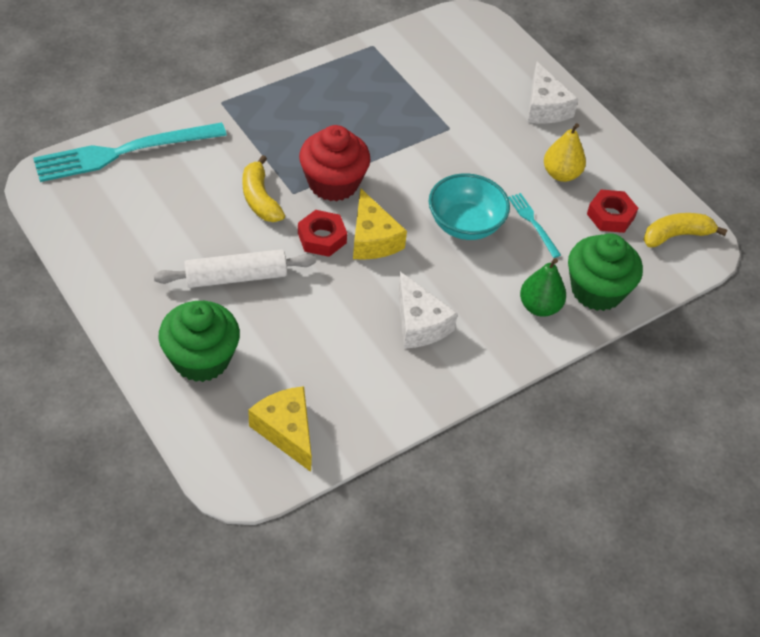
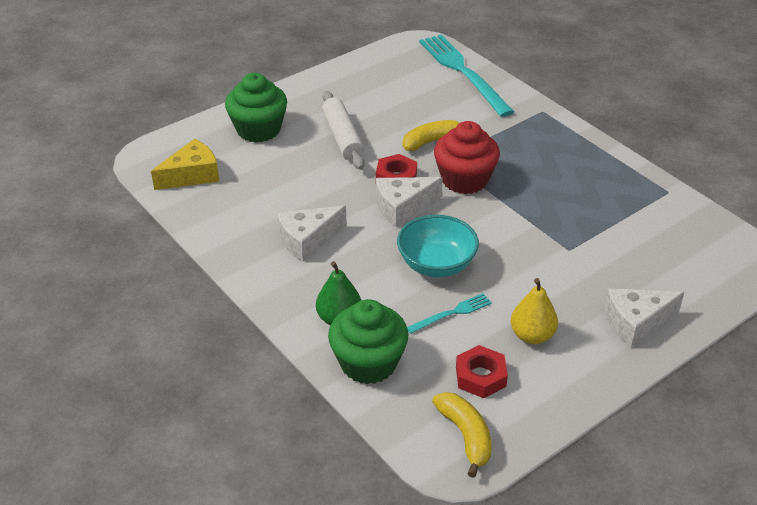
camera: 90 degrees right, 10 degrees down
yellow cheese [353,188,407,260] -> white cheese [376,177,443,227]

